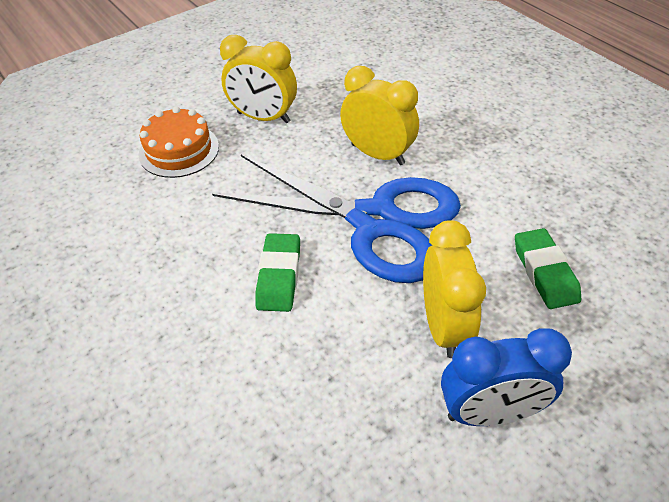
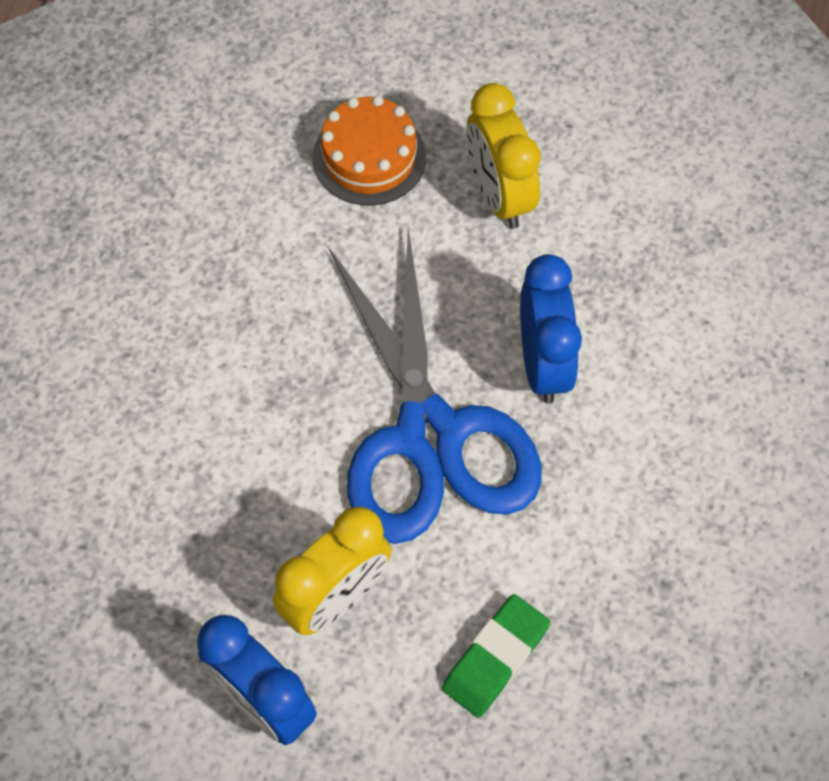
camera: 50 degrees right, 15 degrees up
green eraser [255,233,300,312] -> none
yellow clock [340,66,419,165] -> blue clock [520,254,582,404]

